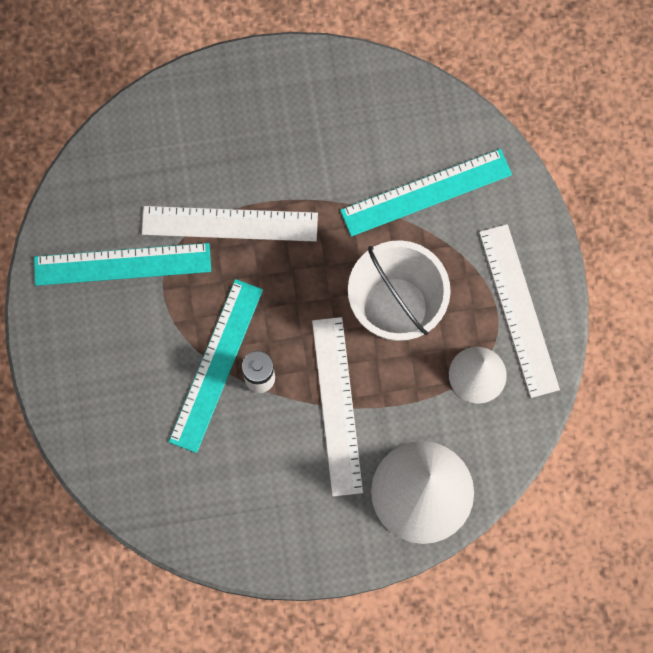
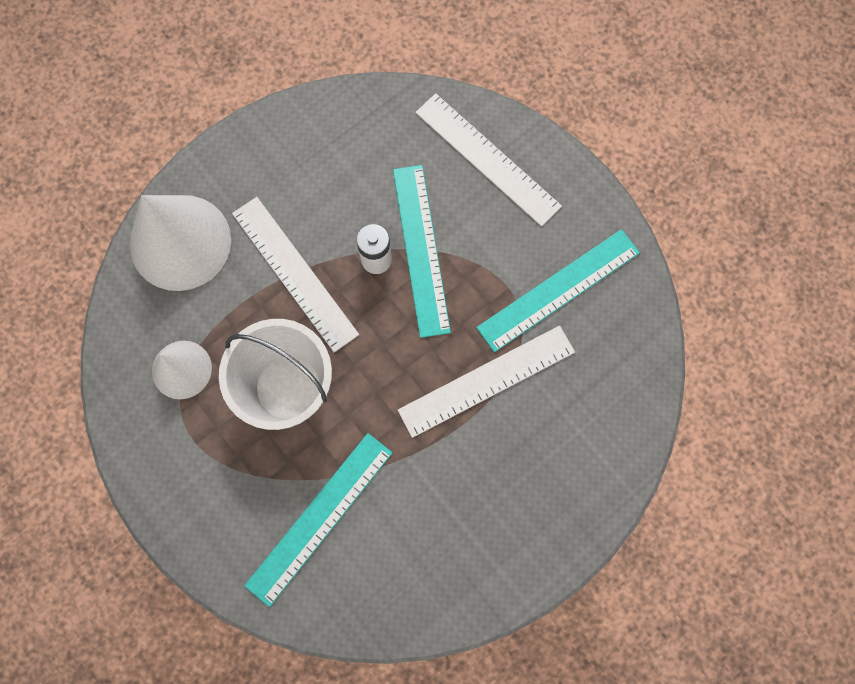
camera: 150 degrees right, 0 degrees up
white ruler [479,224,560,398] -> white ruler moved to [415,93,562,226]

